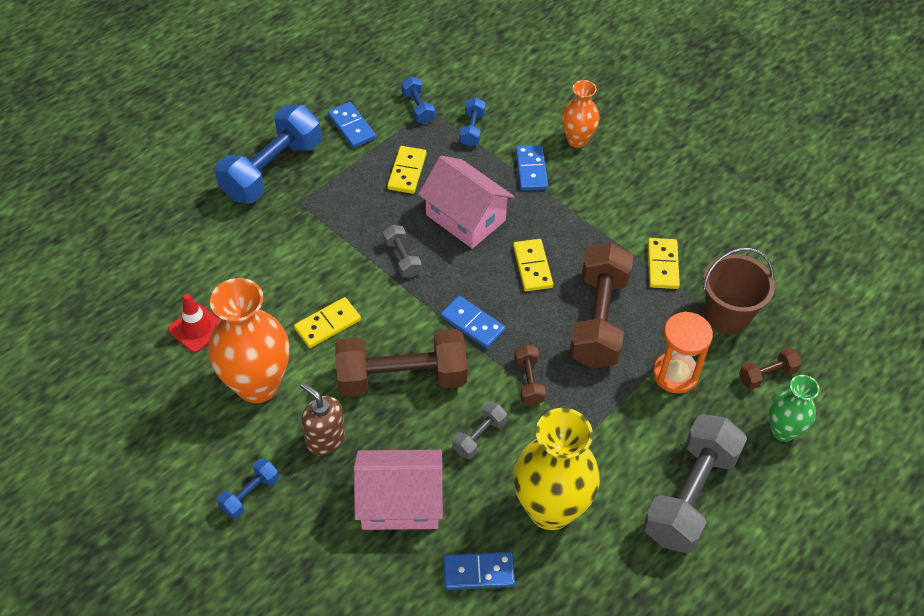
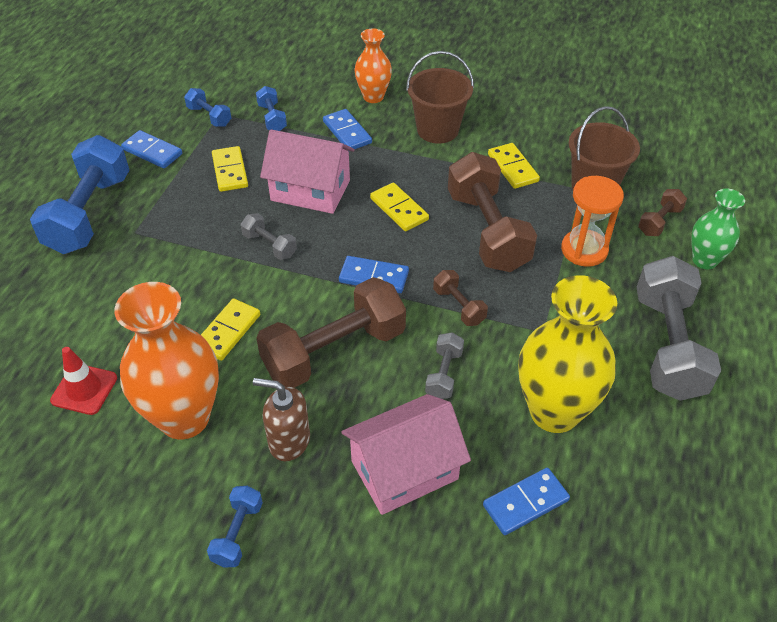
camera: 25 degrees left, 5 degrees down
none -> brown bucket [406,51,474,143]

